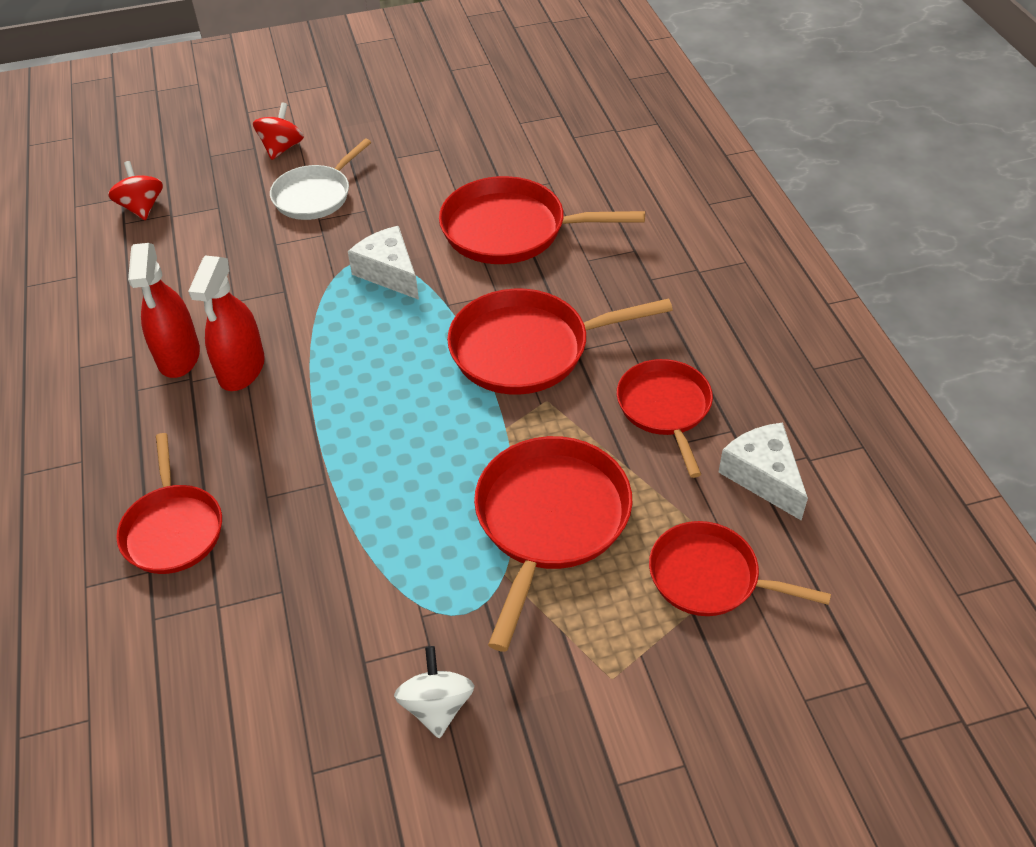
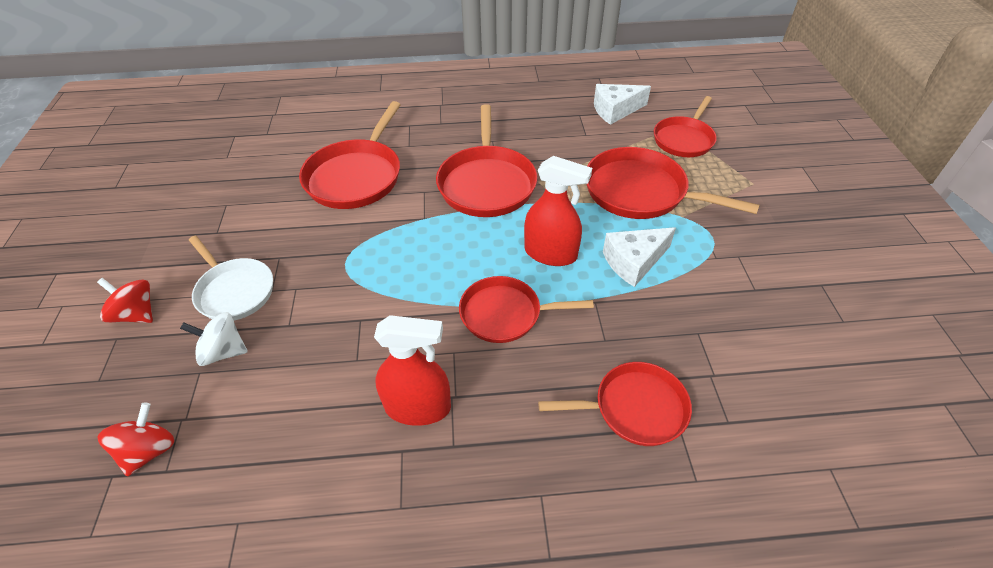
camera: 80 degrees left, 0 degrees up
red spinning top [108,161,163,220] -> red spinning top turned 120 degrees clockwise [97,403,174,477]
red spray bottle [188,255,265,391] -> red spray bottle moved to [524,156,592,266]
white cheese [348,226,419,300] -> white cheese moved to [603,227,676,287]
white spinning top [394,646,474,738] -> white spinning top moved to [180,312,248,366]
red pan [617,359,713,478] -> red pan moved to [459,276,594,343]

